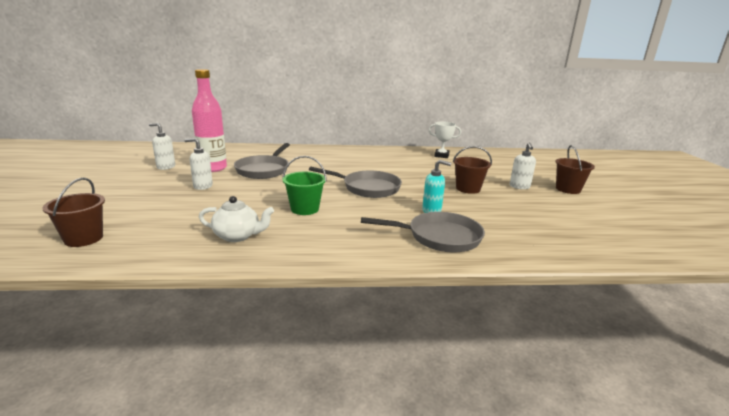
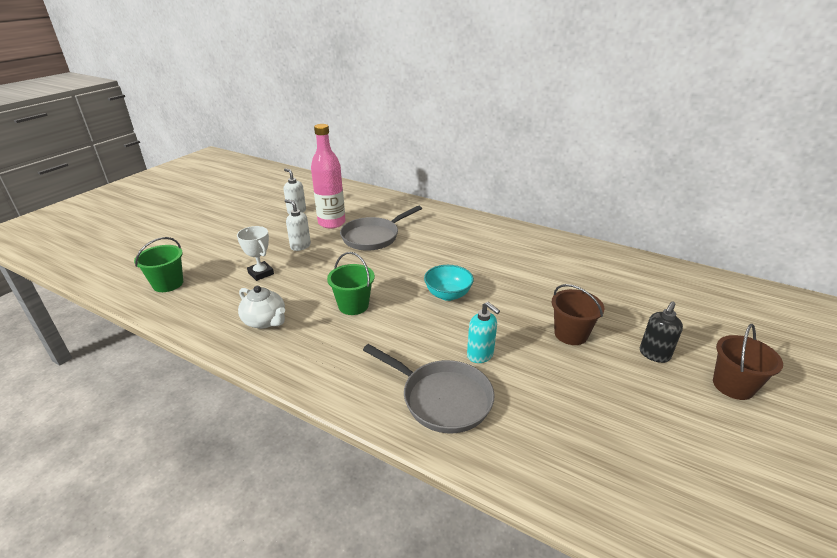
camera: 35 degrees right, 10 degrees up
brown bucket [42,177,105,247] -> green bucket [134,237,183,292]
grey pan [309,166,402,198] -> turquoise bowl [424,265,474,301]
white trophy [429,121,461,158] -> white trophy moved to [237,226,274,281]
white soap dispenser [510,143,536,189] -> black soap dispenser [640,301,683,363]

